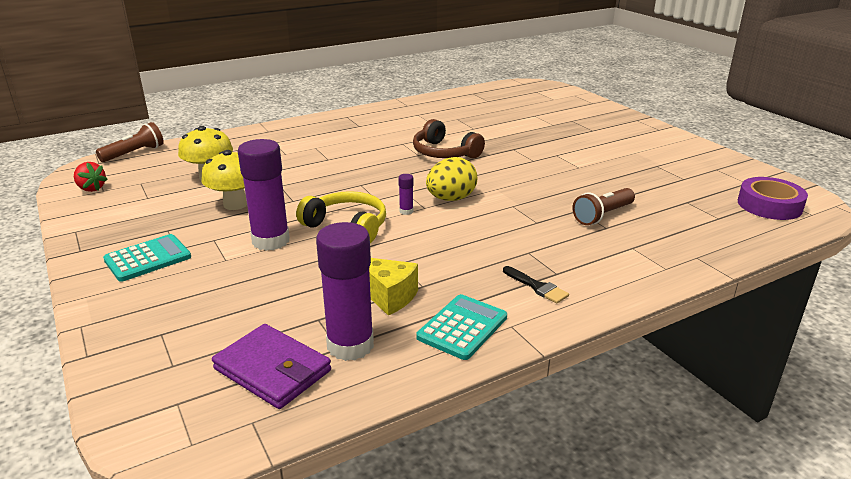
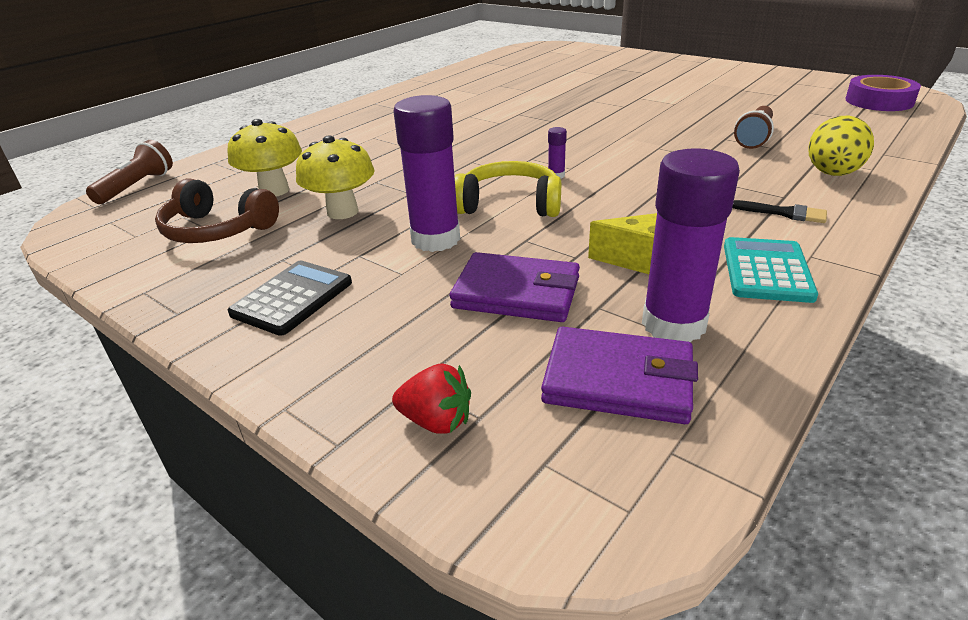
camera: 20 degrees left, 5 degrees up
red strawberry [74,162,108,192] -> red strawberry moved to [392,364,471,434]
turquoise calculator [103,234,191,282] -> black calculator [228,261,352,336]
brown headphones [413,119,485,158] -> brown headphones moved to [155,179,279,243]
yellow egg [426,157,478,201] -> yellow egg moved to [808,116,874,176]
none -> purple wallet [450,252,580,322]

